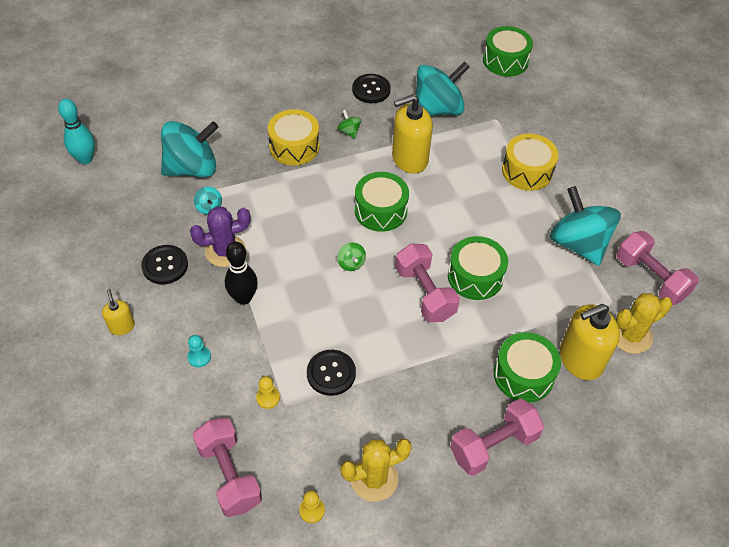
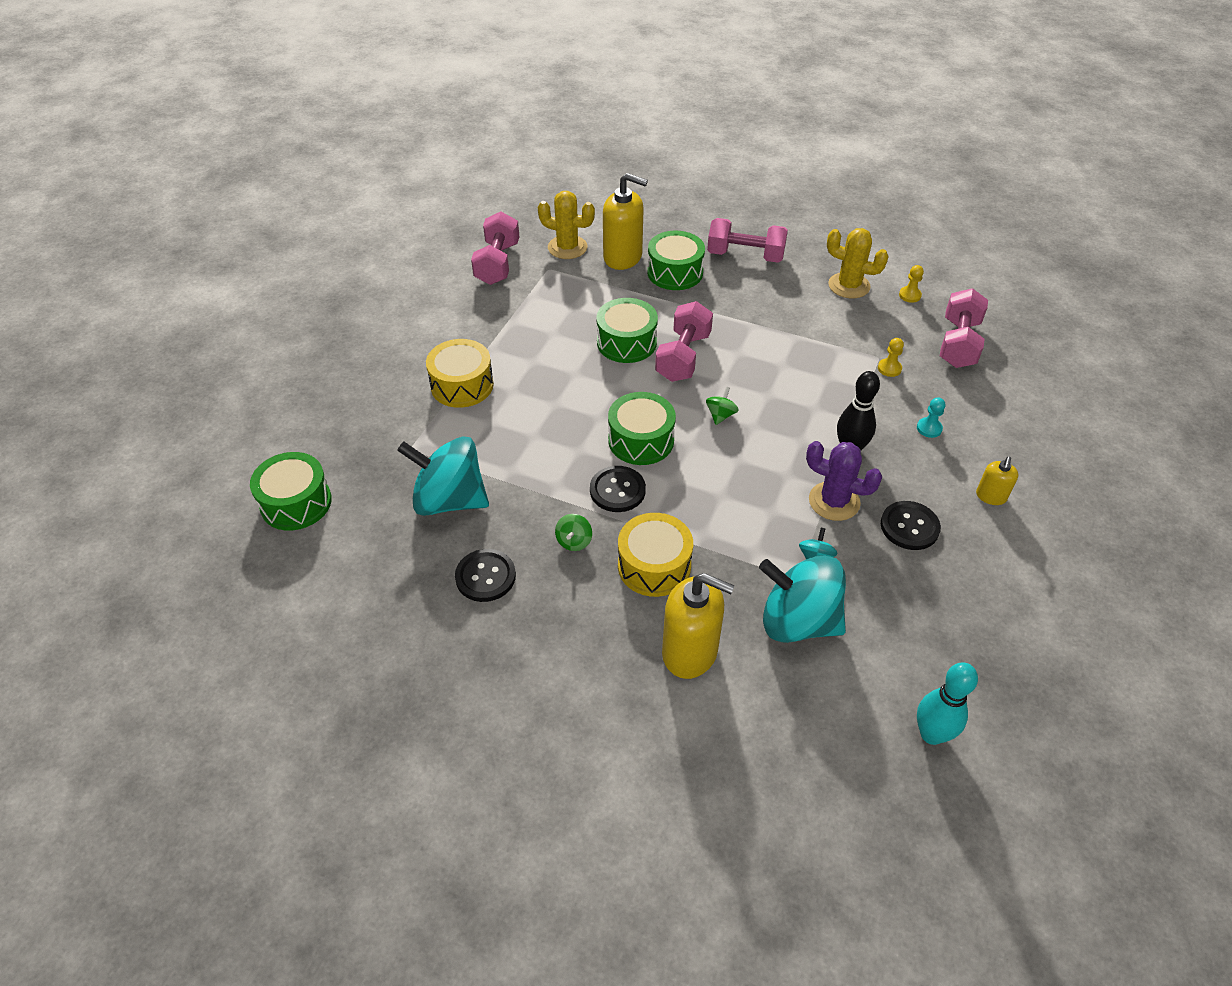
camera: 135 degrees left, 5 degrees down
black button [307,350,356,396] -> black button moved to [590,466,646,512]
yellow soap dispenser [392,94,433,174] -> yellow soap dispenser moved to [662,573,735,679]
turquoise spinning top [550,186,621,266] -> none

